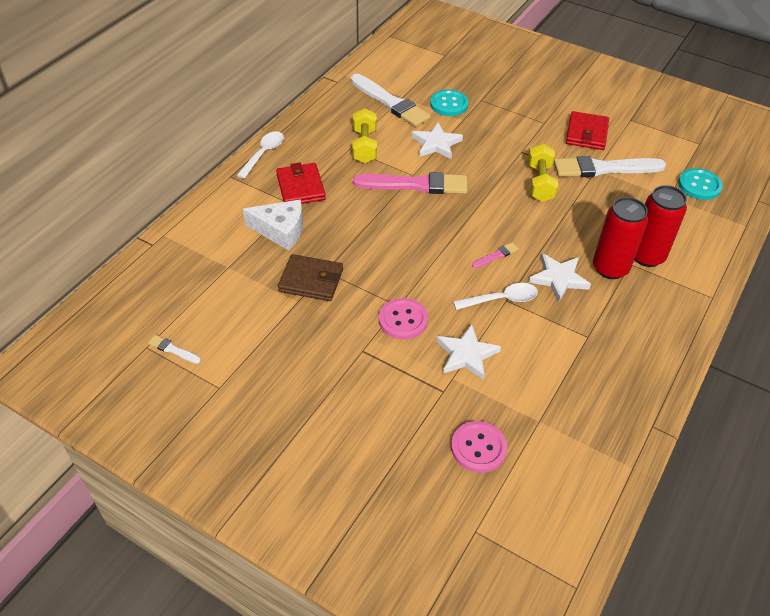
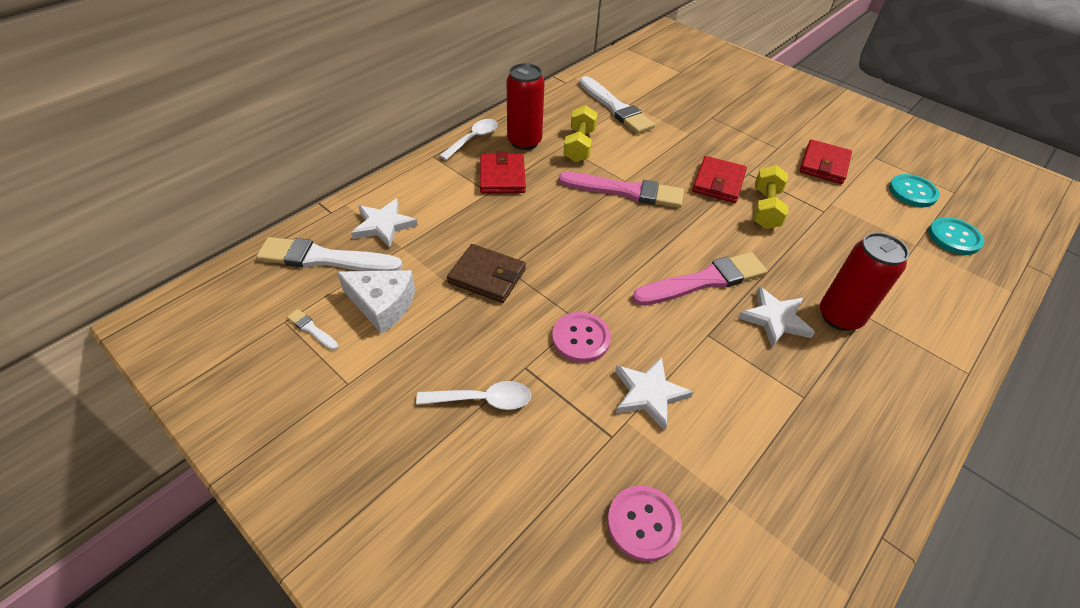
camera: 10 degrees right, 0 degrees up
white cheese [243,200,303,251] -> white cheese moved to [337,270,415,334]
white star [412,122,463,159] -> white star moved to [351,199,418,247]
turquoise button [430,89,469,116] -> turquoise button moved to [889,174,940,207]
white spoon [453,283,538,310] -> white spoon moved to [416,381,531,410]
pink brush [472,243,518,268] -> pink brush [632,252,767,305], size x2.33
white brush [554,156,666,177] -> white brush moved to [256,237,403,271]
red can [634,185,687,267] -> red can moved to [507,63,545,150]
none -> red wallet [692,156,747,203]

